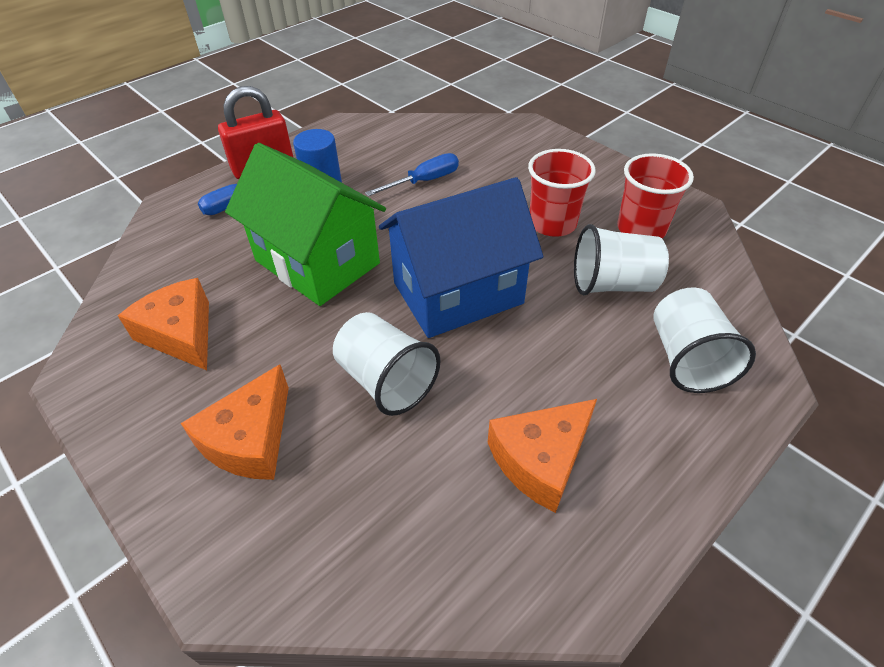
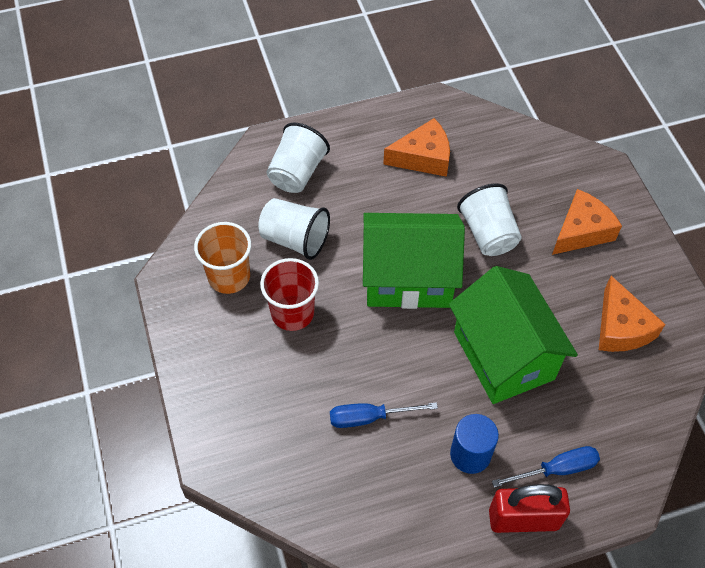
camera: 155 degrees left, 10 degrees up
blue house [379,177,543,338] -> green house [363,213,465,309]
red cup [617,153,694,238] -> orange cup [194,222,251,294]

